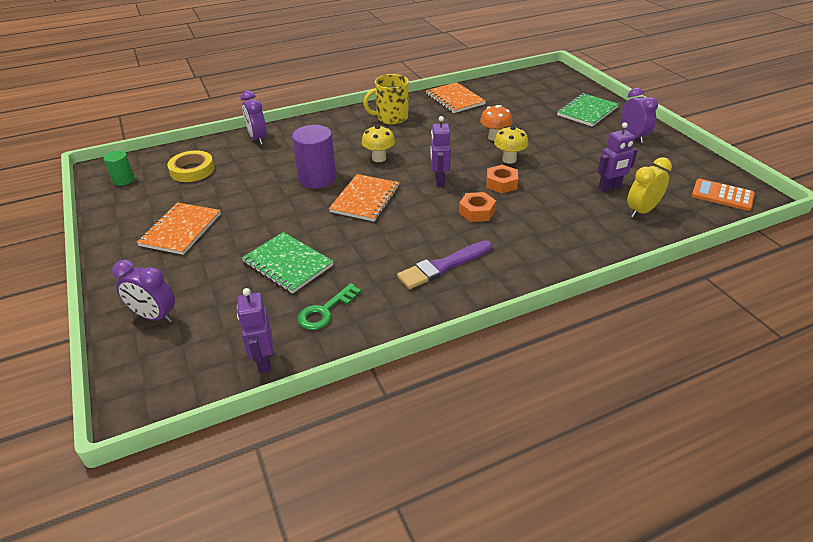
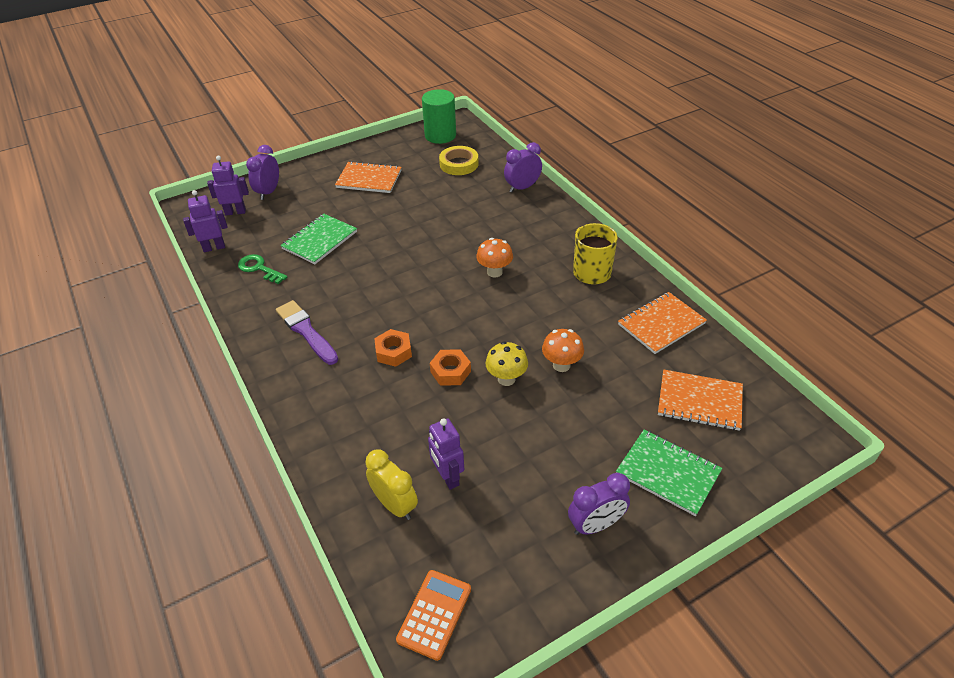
camera: 85 degrees right, 5 degrees up
green cylinder [104,151,135,186] -> green cylinder [422,89,456,144], size x1.79
purple cylinder [292,125,336,189] -> none
orange notebook [329,174,400,222] -> orange notebook moved to [658,370,743,431]
yellow mushroom [361,125,395,162] -> orange mushroom [476,238,513,277]
purple robot [430,116,451,186] -> purple robot moved to [207,155,249,215]

